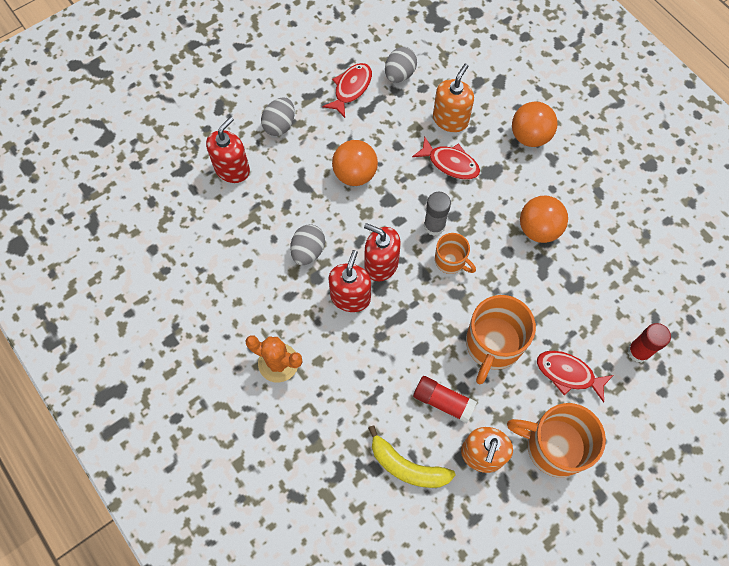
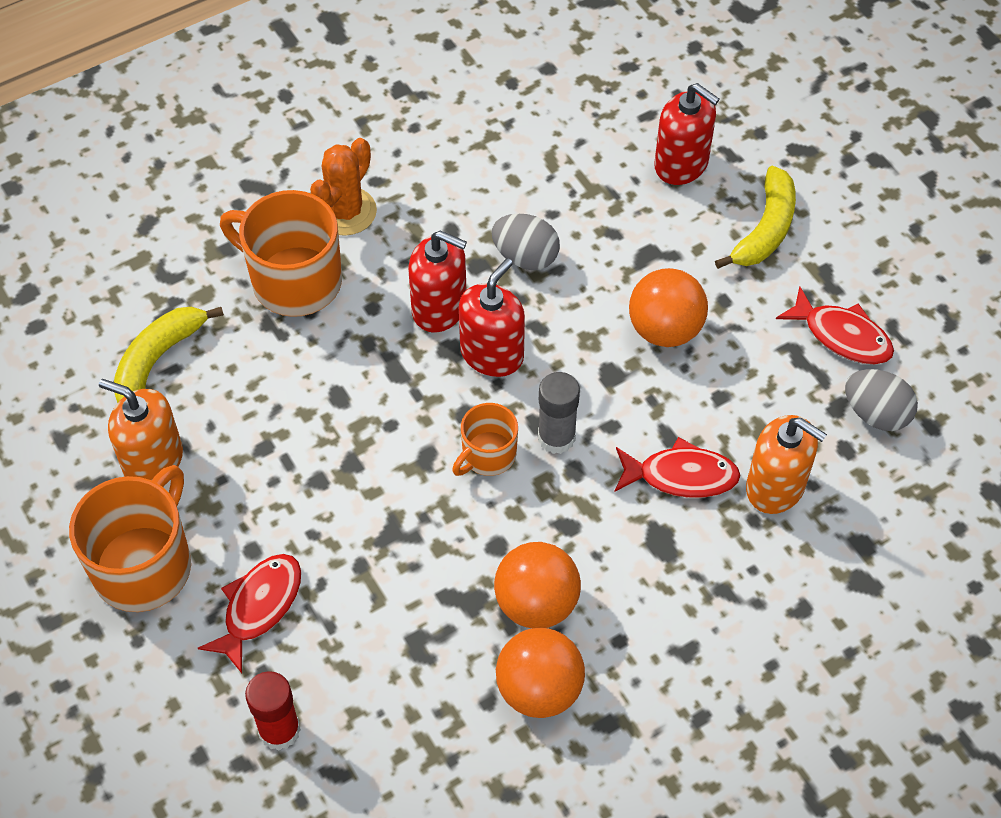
camera: 95 degrees right, 10 degrees down
grey egg [261,97,295,136] -> yellow banana [715,166,796,269]
red fish [412,136,480,180] -> red fish turned 120 degrees counterclockwise [614,437,741,498]
red glue stick [413,376,477,423] -> none
orange mug [466,295,536,384] -> orange mug moved to [220,190,342,317]
orange ball [512,102,558,147] -> orange ball moved to [496,628,585,718]

